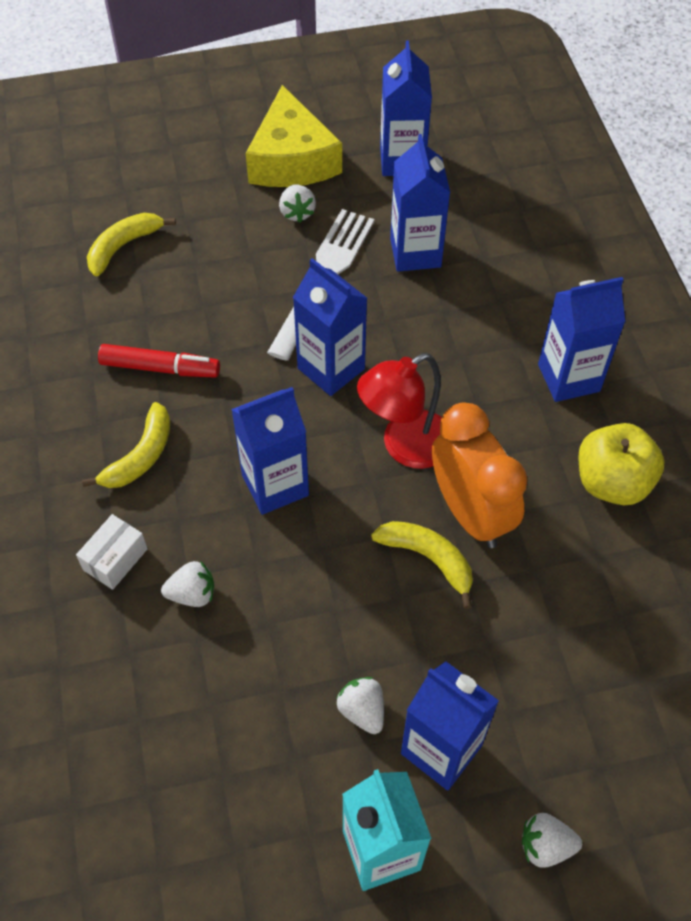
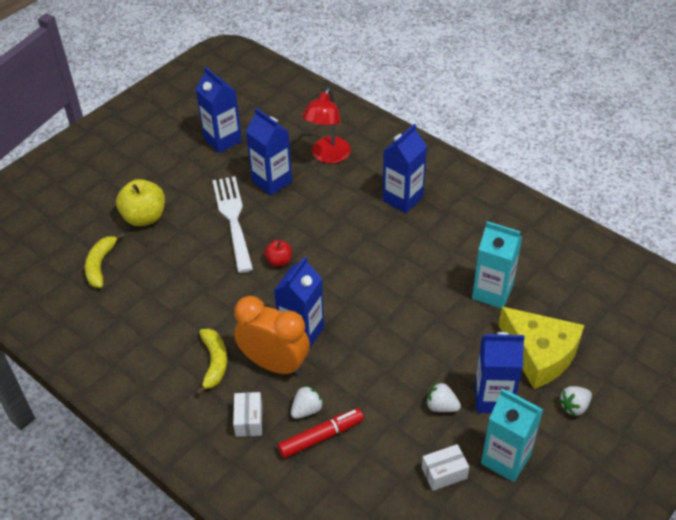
camera: 35 degrees left, 10 degrees down
red marker [98,344,220,378] -> red marker moved to [278,408,364,458]
yellow cheese [246,85,342,187] -> yellow cheese moved to [498,307,584,389]
white strawberry [279,185,316,222] -> none
blue carton [293,258,367,396] -> red apple [264,240,292,267]
red lamp [357,353,442,469] -> red lamp moved to [302,88,351,164]
yellow banana [371,521,473,609] -> none
orange clock [432,403,527,548] -> orange clock moved to [234,296,310,376]
yellow apple [578,423,665,505] -> yellow apple moved to [116,179,165,226]
none -> white box [422,444,469,491]
none -> turquoise carton [472,221,522,308]

